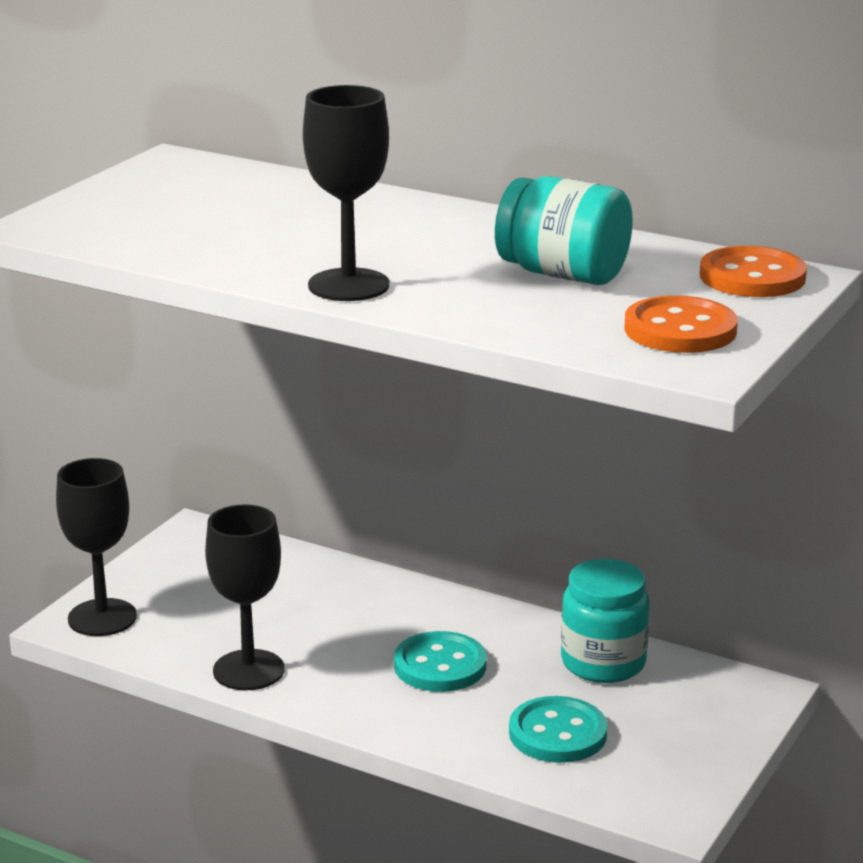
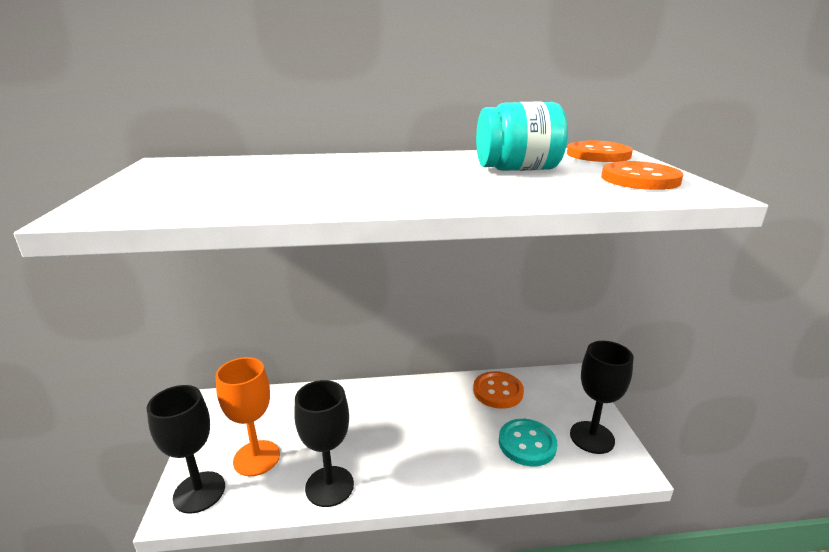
camera: 35 degrees left, 0 degrees up
black goblet [303,85,390,301] -> black goblet moved to [570,341,634,454]
turquoise button [394,631,487,692] -> none
turquoise jar [561,559,650,683] -> orange button [473,371,524,409]
none -> orange goblet [216,357,280,476]

